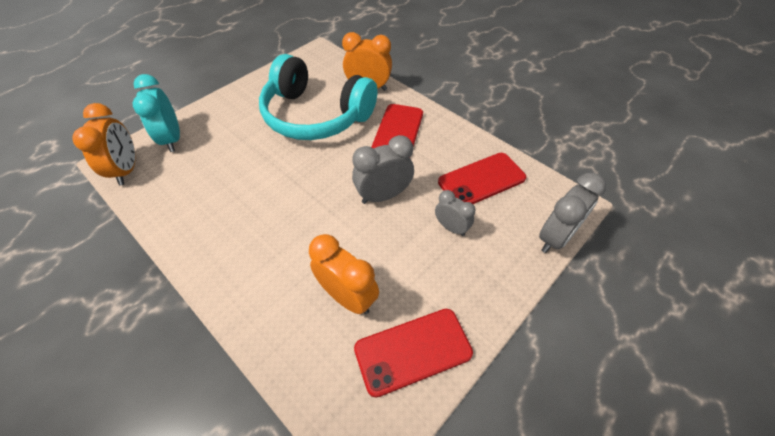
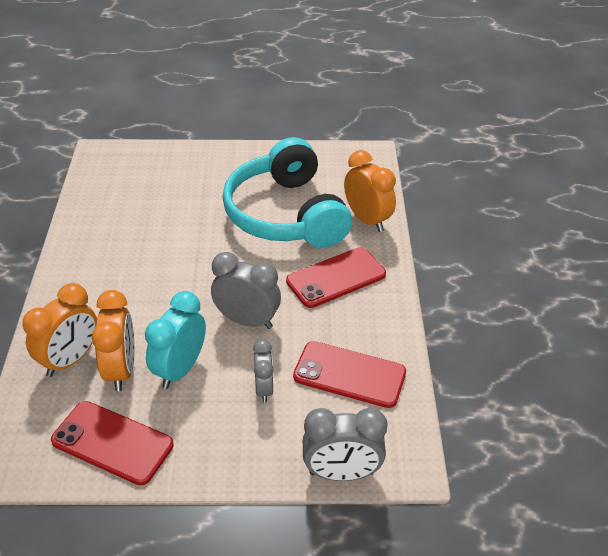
camera: 45 degrees right, 10 degrees down
orange clock [72,103,135,185] -> orange clock moved to [22,283,97,377]
turquoise clock [133,74,180,152] -> turquoise clock moved to [145,291,206,389]

